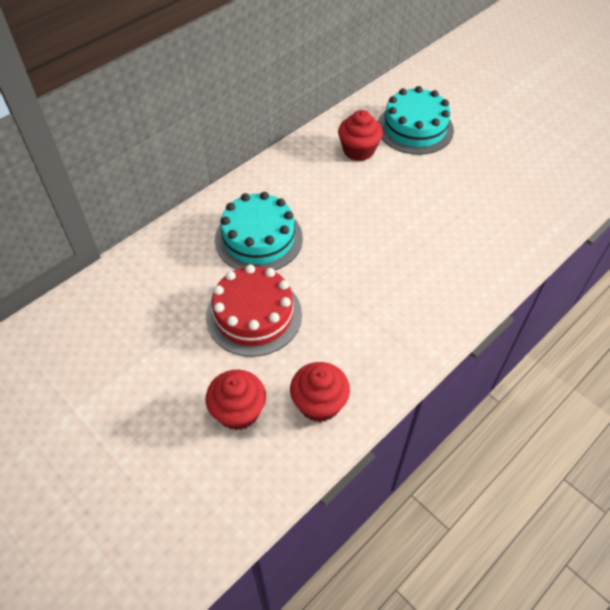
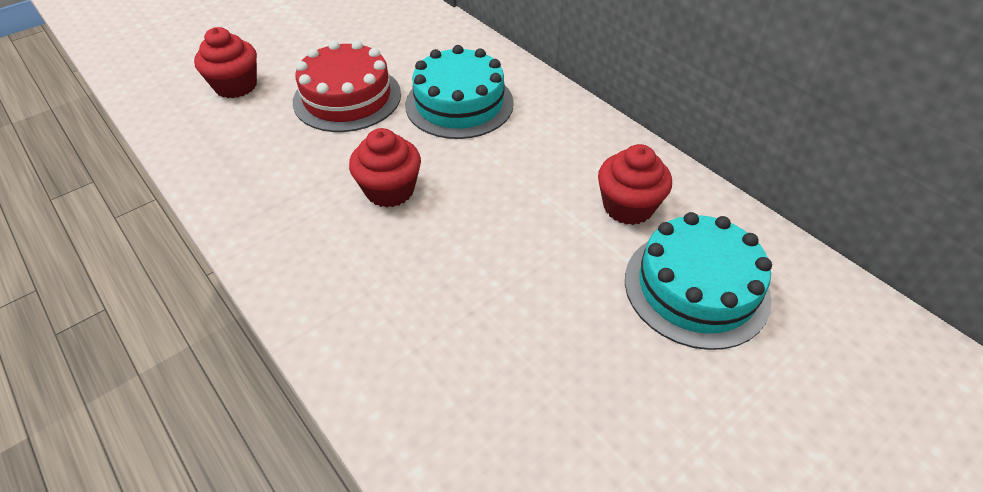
camera: 95 degrees right, 5 degrees down
red cupcake [290,362,350,422] -> red cupcake moved to [349,128,421,208]

